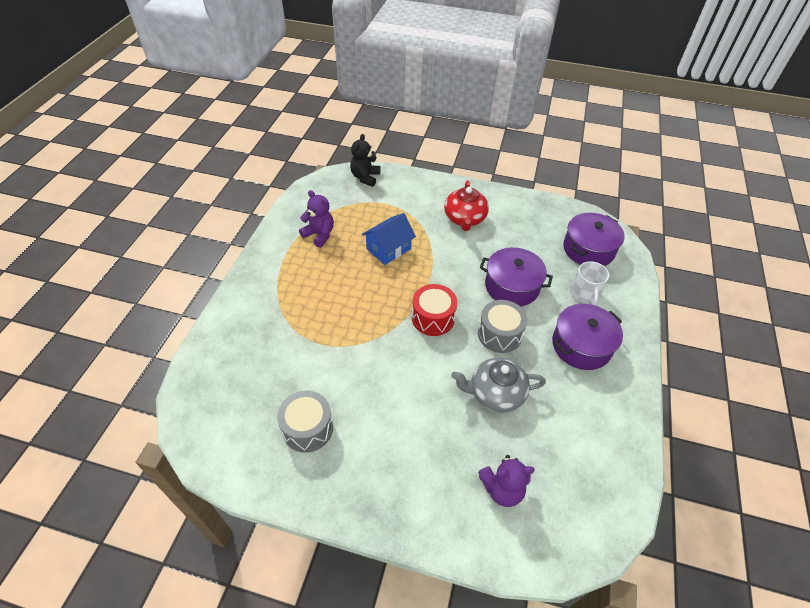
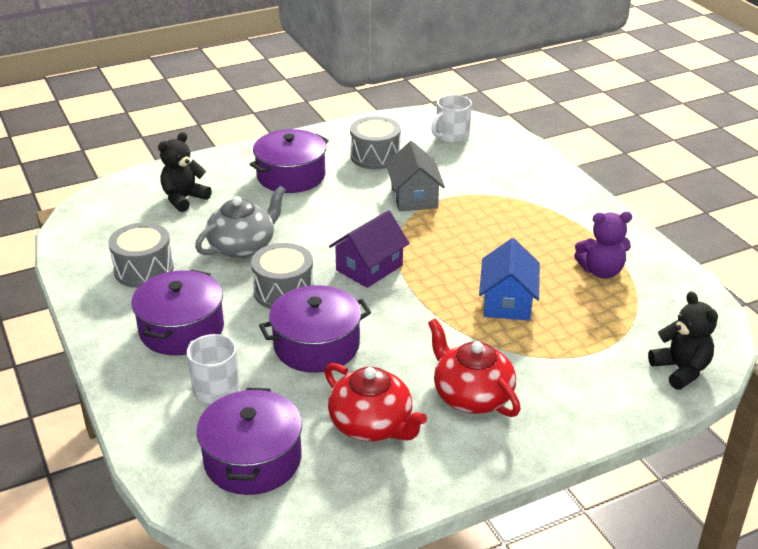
camera: 140 degrees right, 15 degrees down
red drum [412,284,457,336] -> purple house [329,210,410,288]
purple teddy bear [478,455,535,507] -> black teddy bear [158,132,212,212]
none -> grey drum [109,223,174,288]
none -> purple pot [250,129,329,193]
none -> red teapot [324,363,427,441]
none -> grey house [386,141,445,211]
none -> white mug [431,94,472,143]

